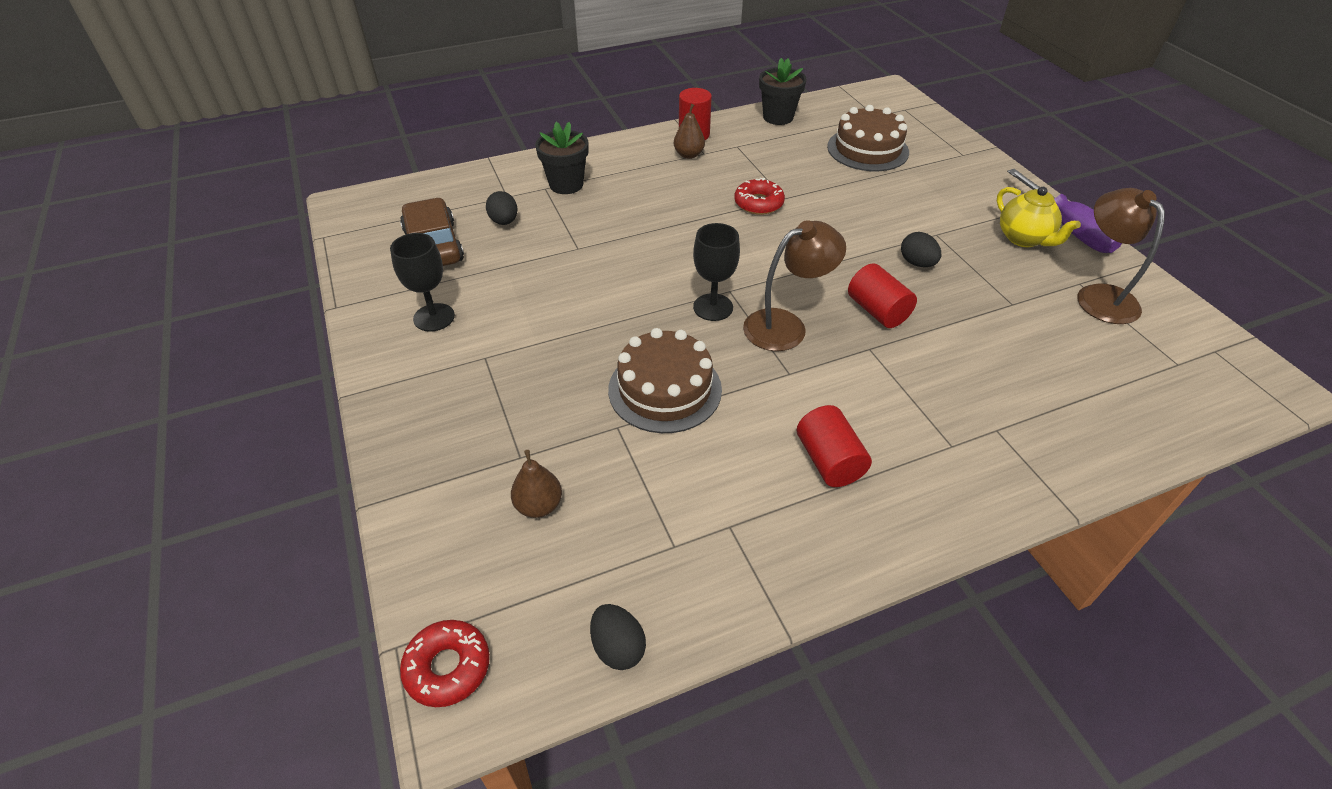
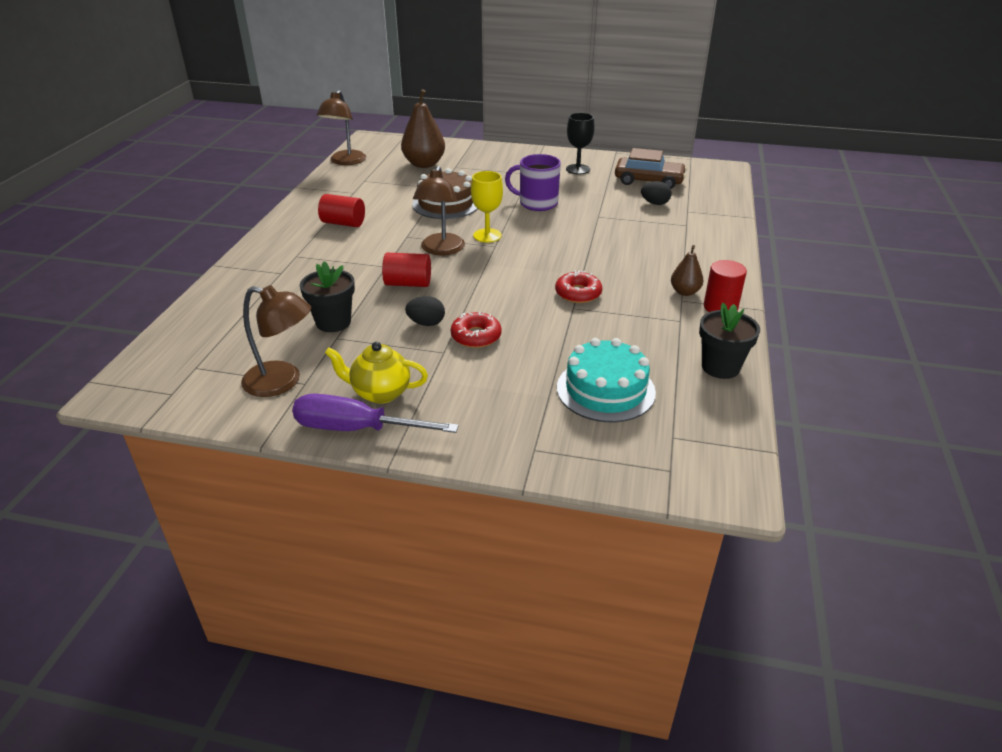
camera: 125 degrees right, 10 degrees down
red donut [400,620,490,707] -> red donut moved to [451,312,502,348]
brown pear [511,450,562,518] -> brown pear [401,89,445,168], size x1.84
black flower pot [535,122,589,194] -> black flower pot moved to [300,261,355,332]
black egg [590,604,646,670] -> brown lamp [317,90,366,165]
black goblet [693,223,740,321] -> yellow goblet [471,171,503,243]
brown cake [827,105,909,171] -> turquoise cake [557,338,656,422]
none -> purple mug [505,154,561,211]

